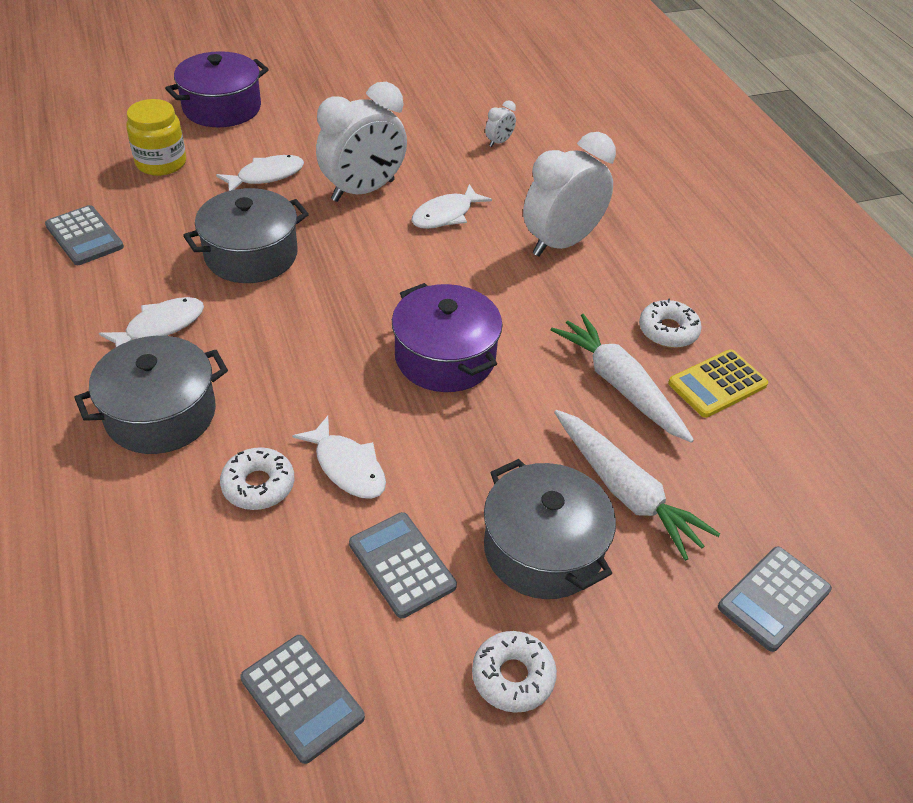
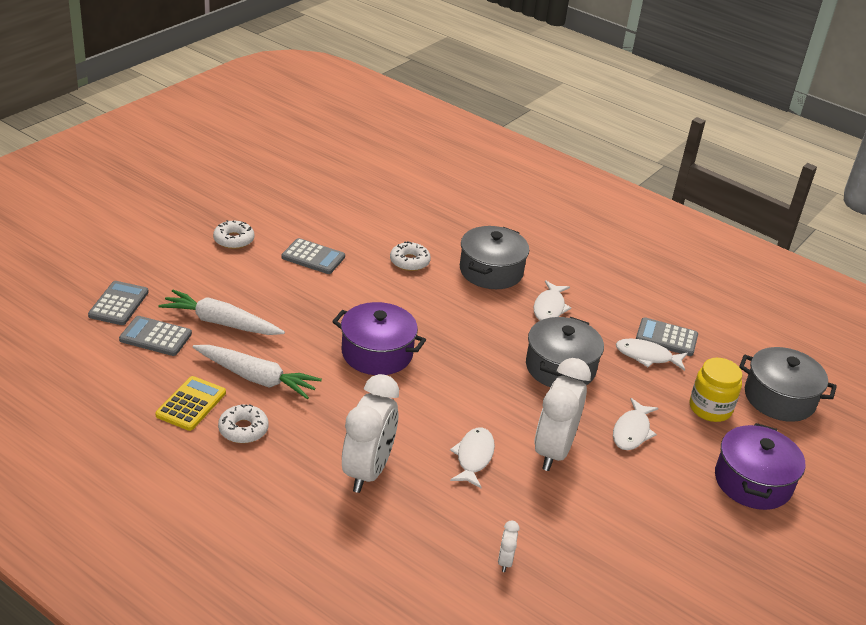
camera: 145 degrees right, 10 degrees down
grey calculator [241,635,365,764] -> grey calculator moved to [119,316,192,356]
white fish [292,416,386,499] -> white fish moved to [616,339,688,371]
grey pot [484,459,616,599] -> grey pot moved to [739,347,837,422]

